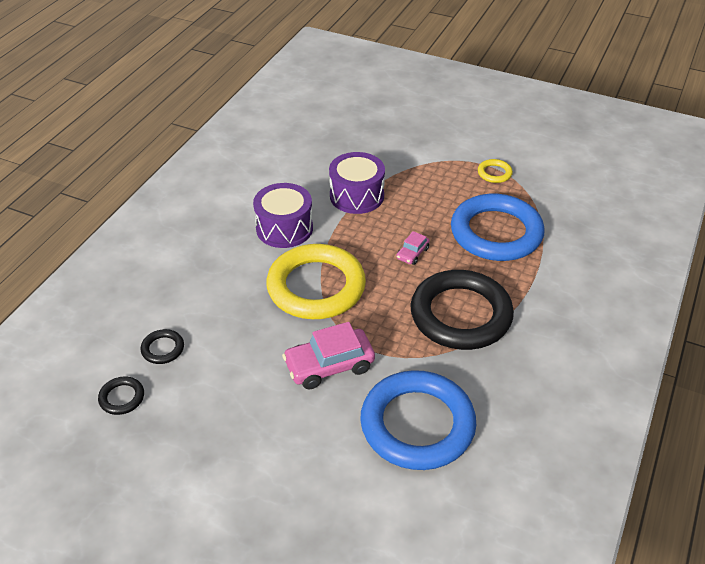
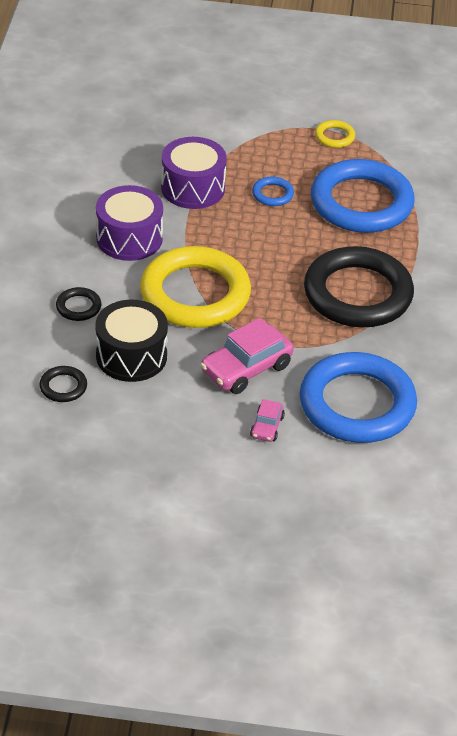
camera: 20 degrees left, 0 degrees up
black ring [98,377,144,415] -> black ring moved to [56,287,101,321]
pink car [396,231,430,265] -> pink car moved to [250,399,285,442]
none -> black drum [95,300,168,382]
none -> blue ring [252,177,294,206]

